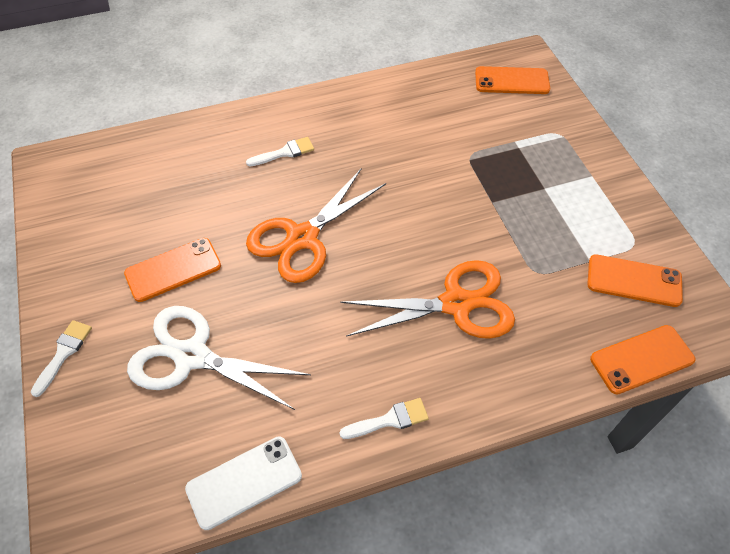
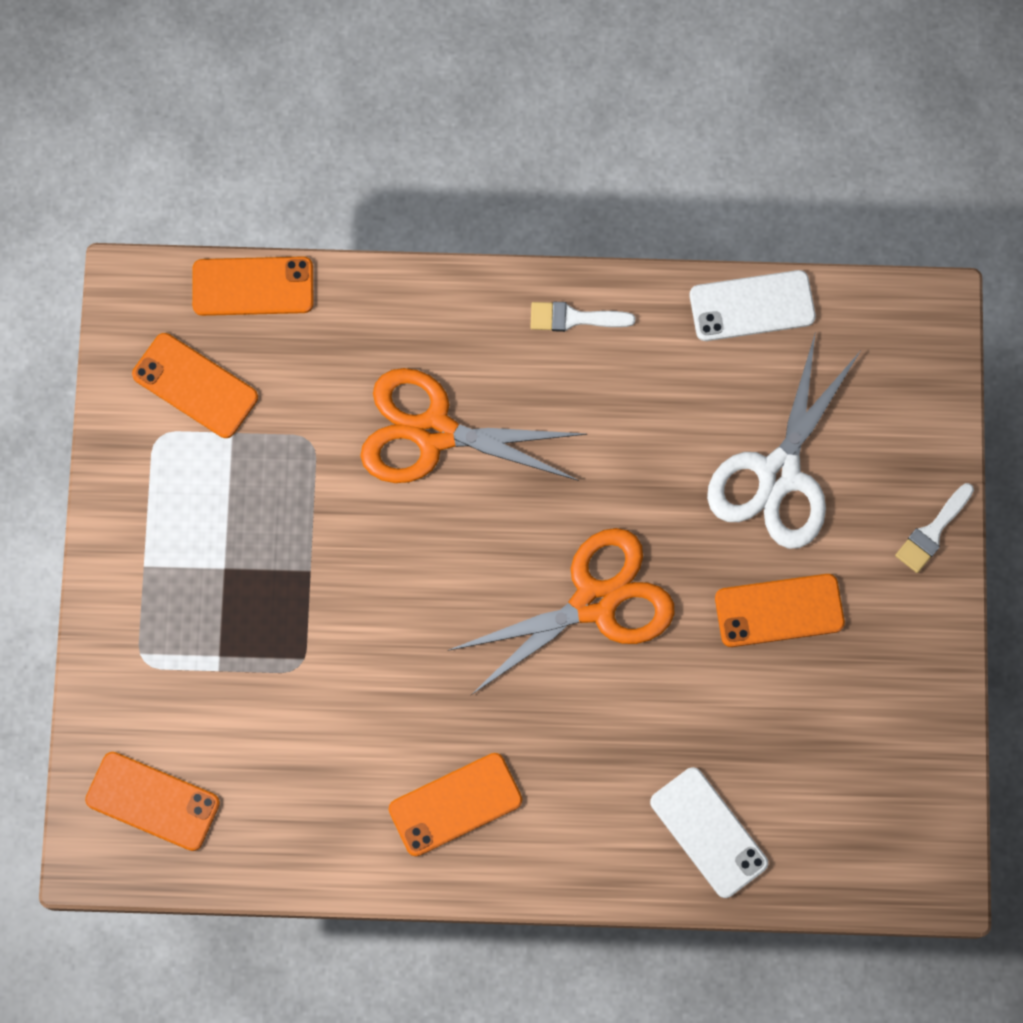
camera: 160 degrees left, 20 degrees up
white scissors [127,306,311,410] -> white scissors turned 75 degrees clockwise [707,331,860,549]
white brush [246,137,314,166] -> none
none -> orange phone [389,753,522,857]
none -> white phone [650,767,768,898]

